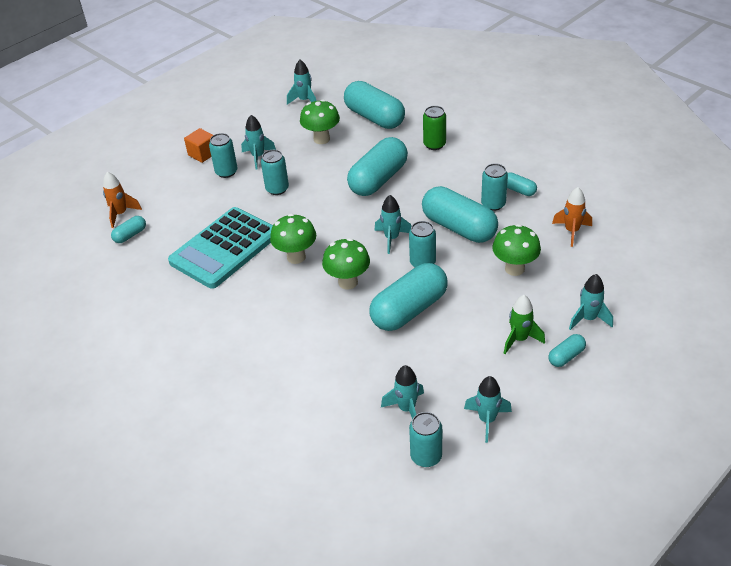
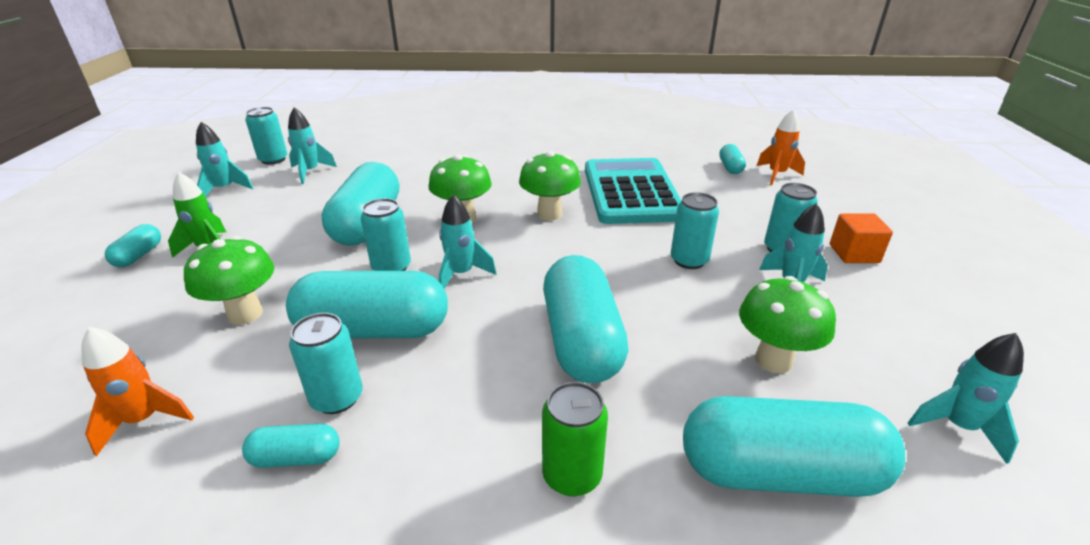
camera: 135 degrees right, 10 degrees down
turquoise rocket [569,274,613,330] -> none

